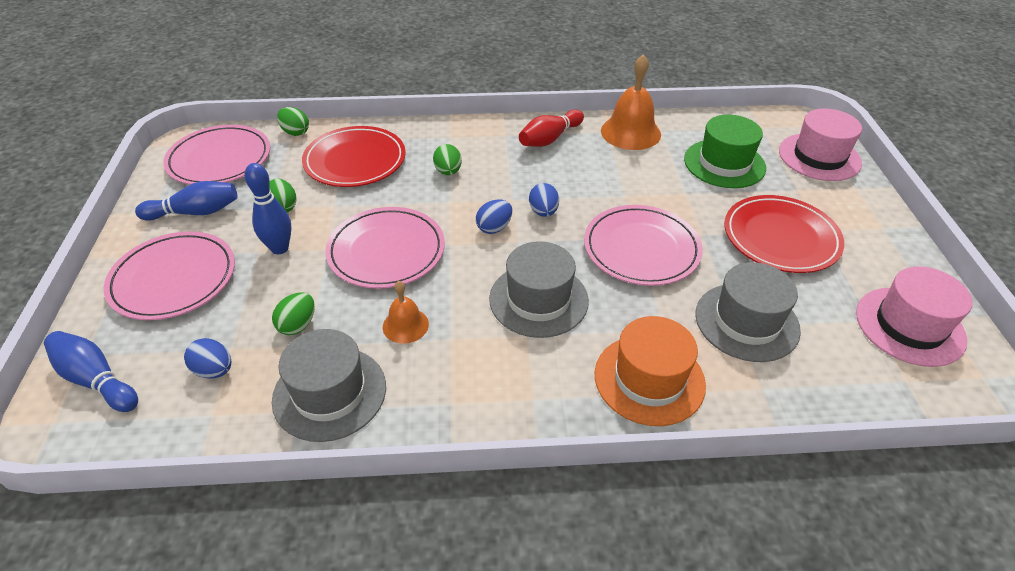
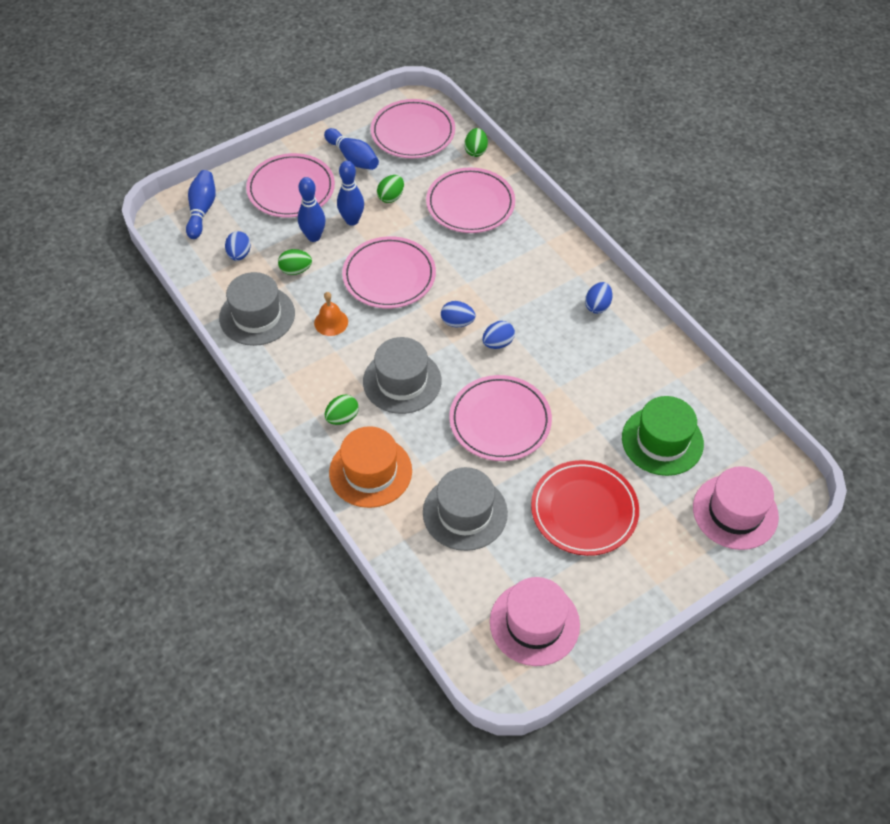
camera: 60 degrees right, 10 degrees up
red plate [302,126,406,187] -> pink plate [426,168,515,233]
green egg [433,144,462,175] -> green egg moved to [325,395,359,425]
red bowling pin [519,109,584,147] -> blue egg [585,282,612,314]
orange bell [601,54,661,150] -> none
none -> blue bowling pin [298,177,326,242]

